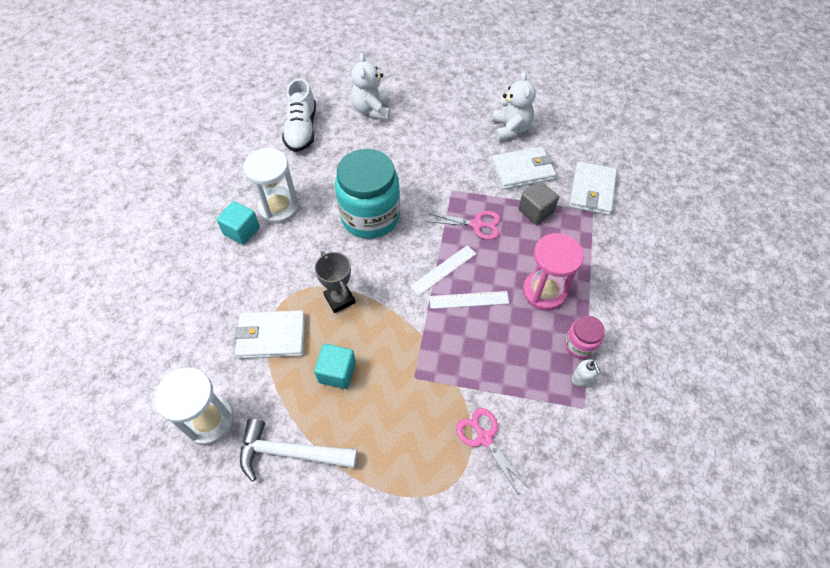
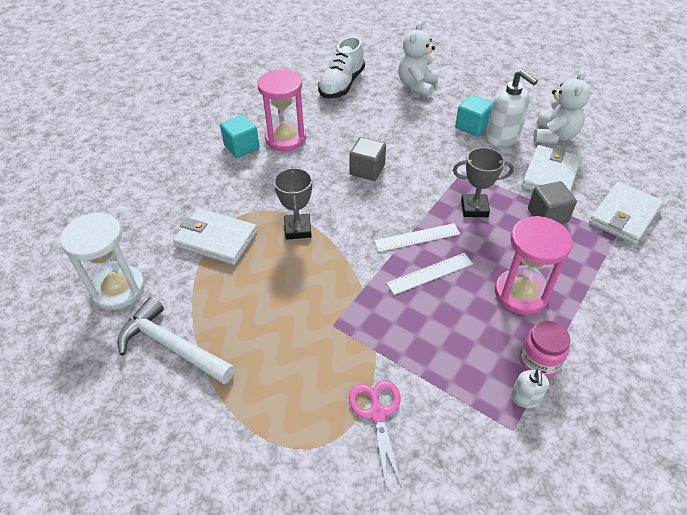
camera: 25 degrees right, 10 degrees down
white hourglass [243,148,299,224] -> pink hourglass [257,70,306,151]
turquoise cube [314,344,356,389] -> turquoise cube moved to [455,95,493,137]
turquoise jar [335,149,400,239] -> grey cube [349,137,386,181]
pink scissors [427,211,501,240] -> grey trophy [453,147,514,217]
white ruler [429,291,509,309] -> white ruler turned 45 degrees counterclockwise [386,253,473,295]
white wallet [491,146,556,190] -> white wallet turned 75 degrees counterclockwise [522,145,581,192]
none -> white soap dispenser [486,70,538,147]

